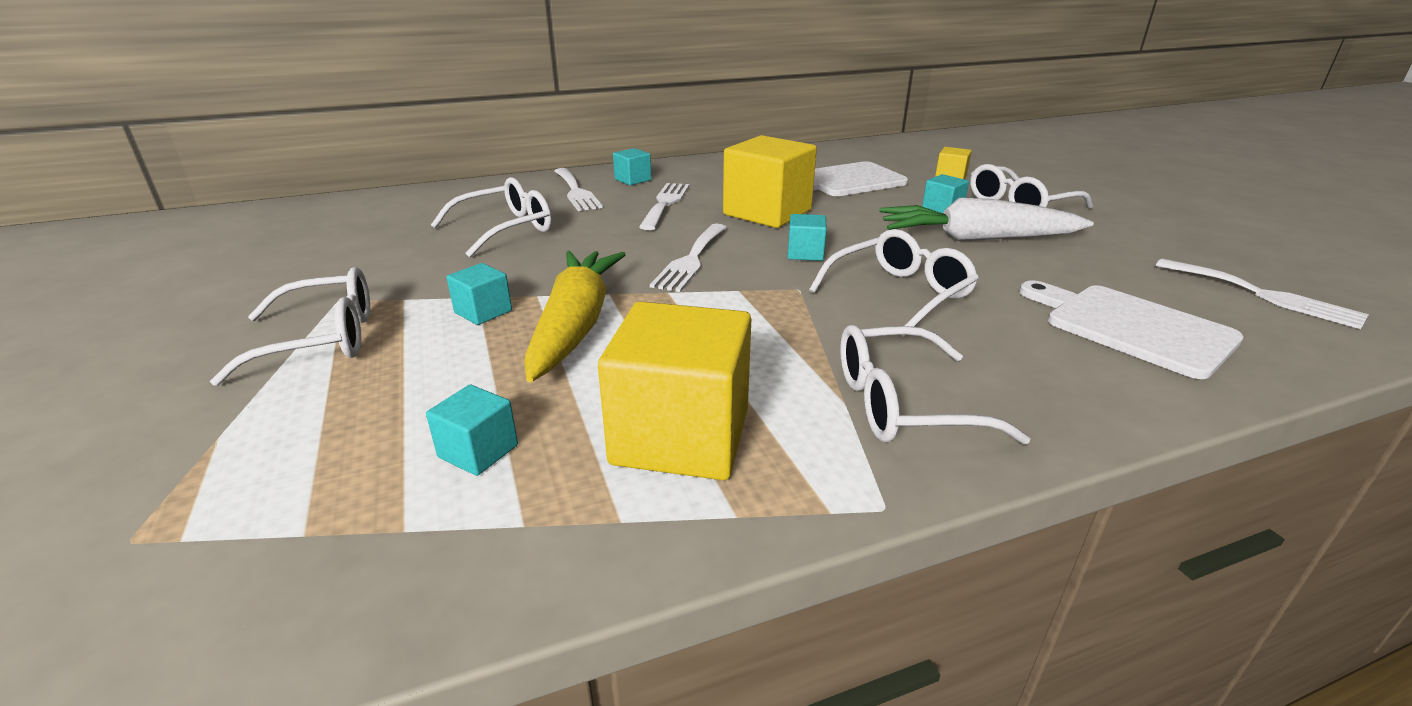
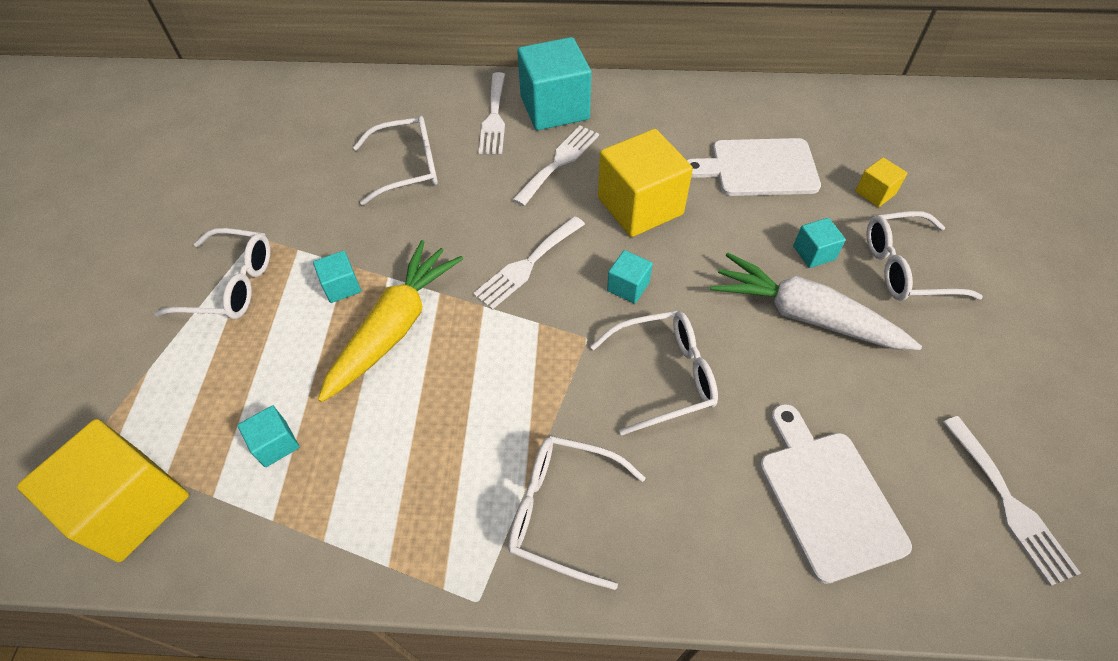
camera: 25 degrees right, 25 degrees up
yellow cube [598,301,751,480] -> yellow cube moved to [17,419,189,562]
turquoise cube [613,148,651,185] -> turquoise cube [517,37,591,130], size x2.15

